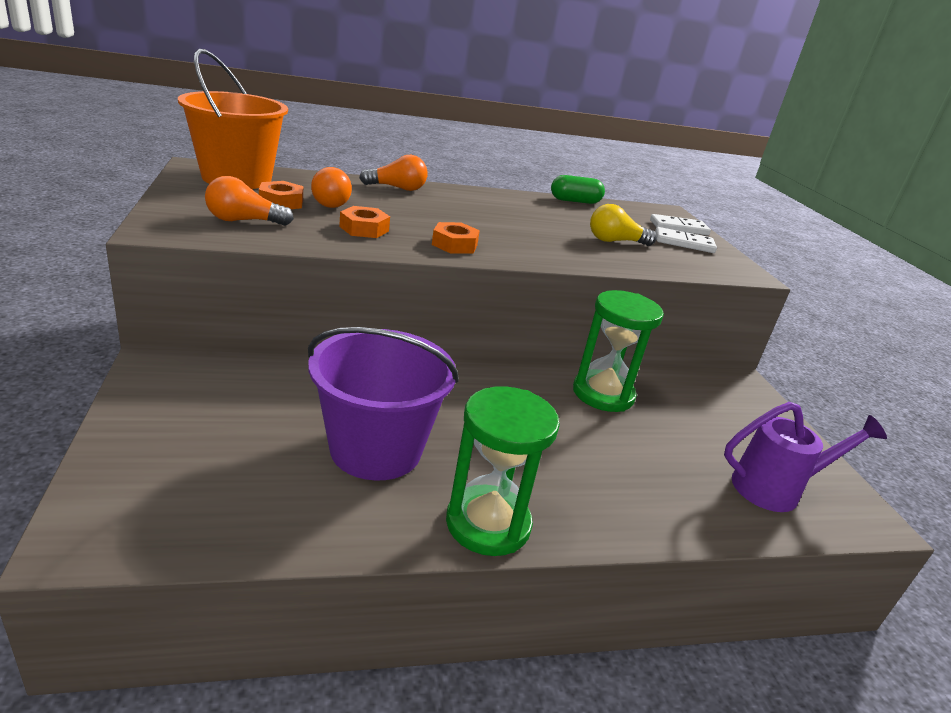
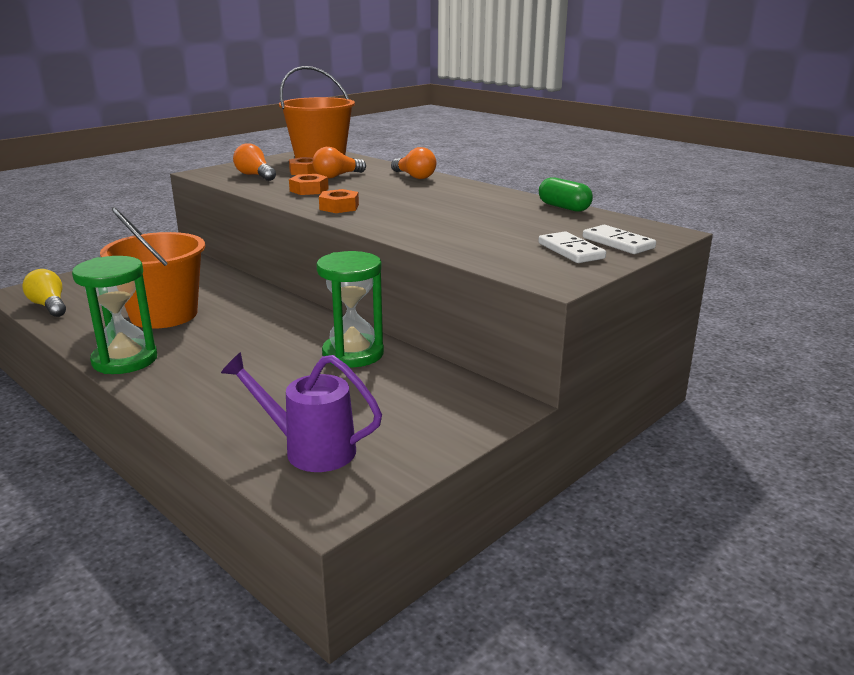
camera: 60 degrees right, 5 degrees down
purple bucket [308,327,459,481] -> orange bucket [100,207,205,329]
yellow light bulb [590,204,657,246] -> yellow light bulb moved to [23,269,66,317]
purple watering can [724,402,887,512] -> purple watering can turned 150 degrees clockwise [221,352,382,472]

